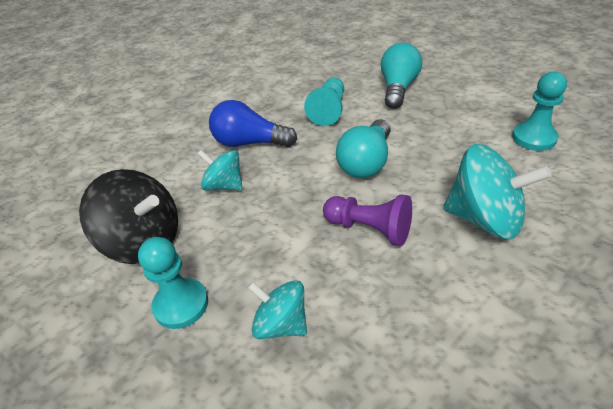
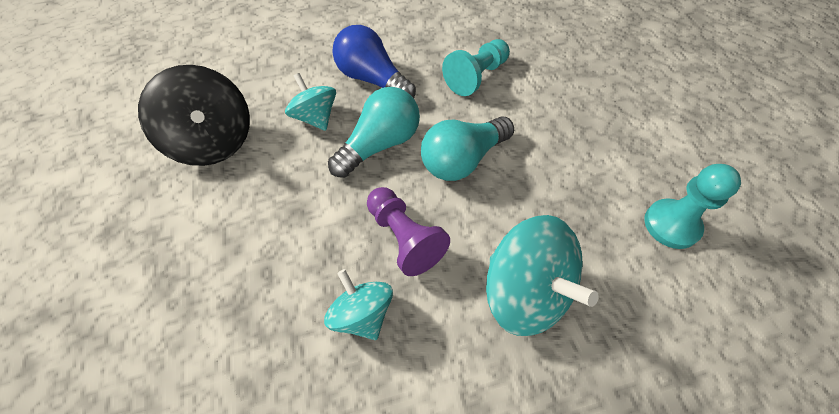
camera: 25 degrees right, 15 degrees up
turquoise pawn [138,237,208,329] -> none
turquoise spinning top [247,280,307,339] -> turquoise spinning top moved to [324,269,393,340]
turquoise light bulb [381,42,422,109] -> turquoise light bulb moved to [328,87,420,178]

